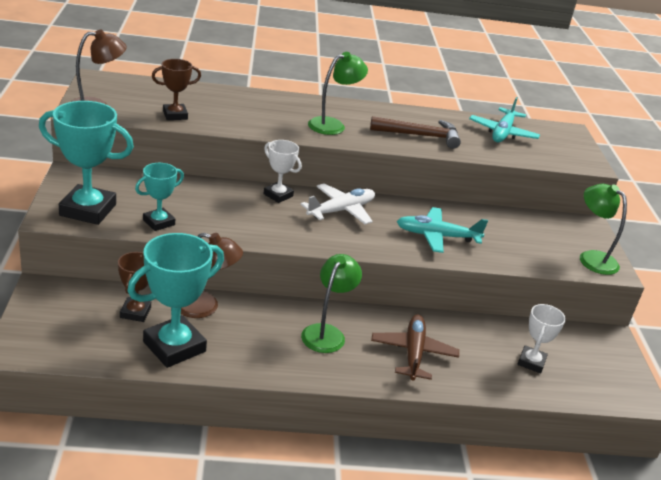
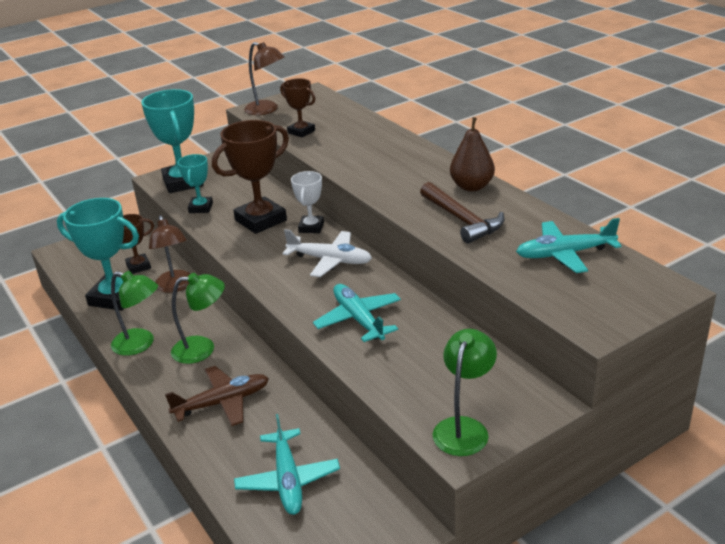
camera: 65 degrees right, 0 degrees up
turquoise trophy [135,163,184,231] -> turquoise trophy turned 75 degrees clockwise [177,154,213,213]
green lamp [308,52,368,135] -> green lamp moved to [111,271,158,356]
white trophy [518,304,566,373] -> turquoise plane [234,414,340,515]
none -> brown trophy [212,120,289,234]
none -> brown pear [450,117,495,191]

